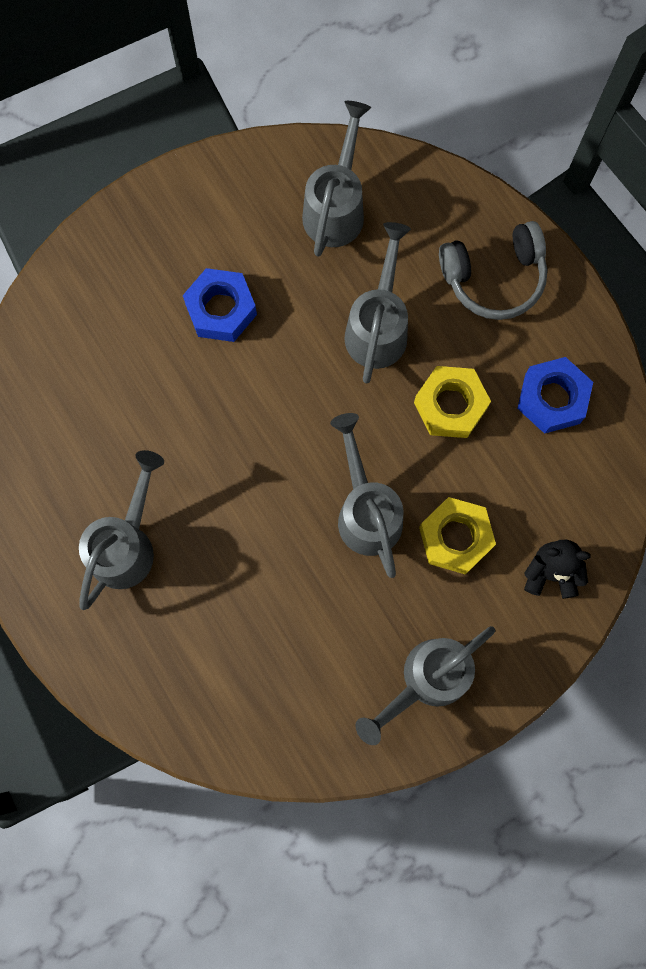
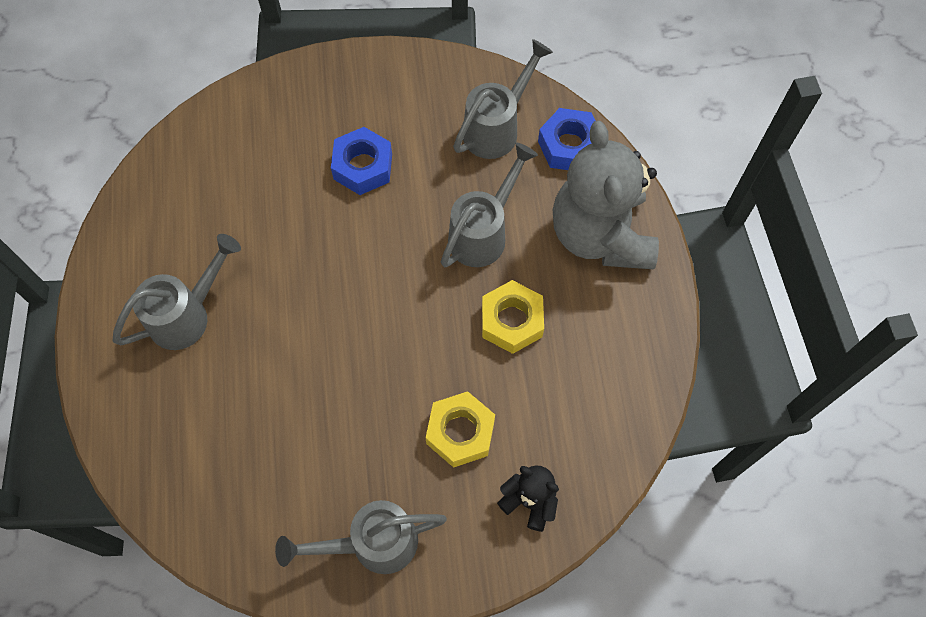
camera: 25 degrees right, 10 degrees down
grey watering can [330,413,403,578] -> none
grey headphones [439,221,547,320] -> grey teddy bear [552,121,659,269]
blue nut [517,357,593,434] -> blue nut moved to [538,108,595,170]

